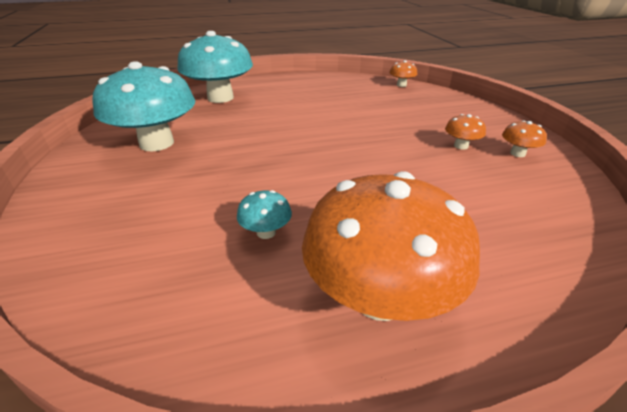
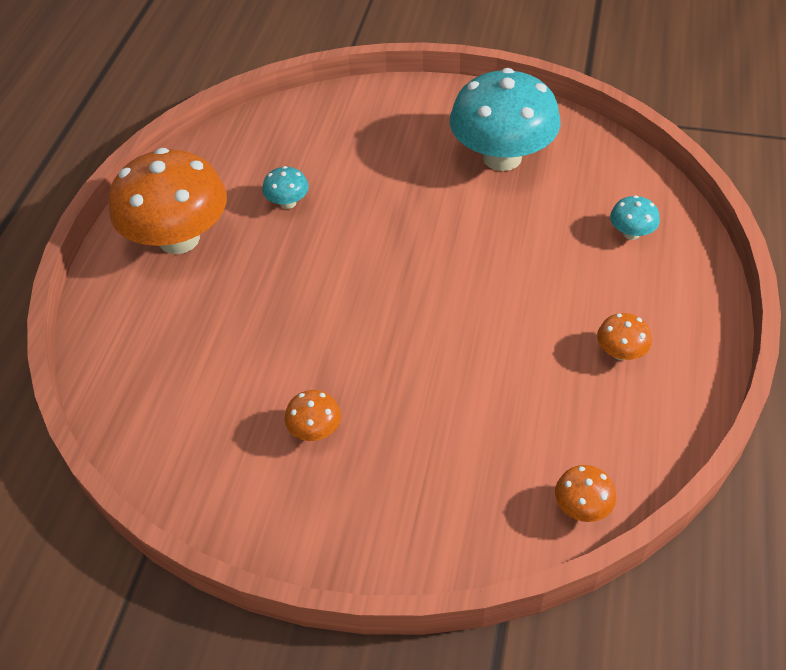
camera: 120 degrees right, 15 degrees up
turquoise mushroom [177,31,253,103] -> turquoise mushroom [610,195,660,240], size x0.42
orange mushroom [502,120,547,157] -> orange mushroom moved to [597,313,652,360]

